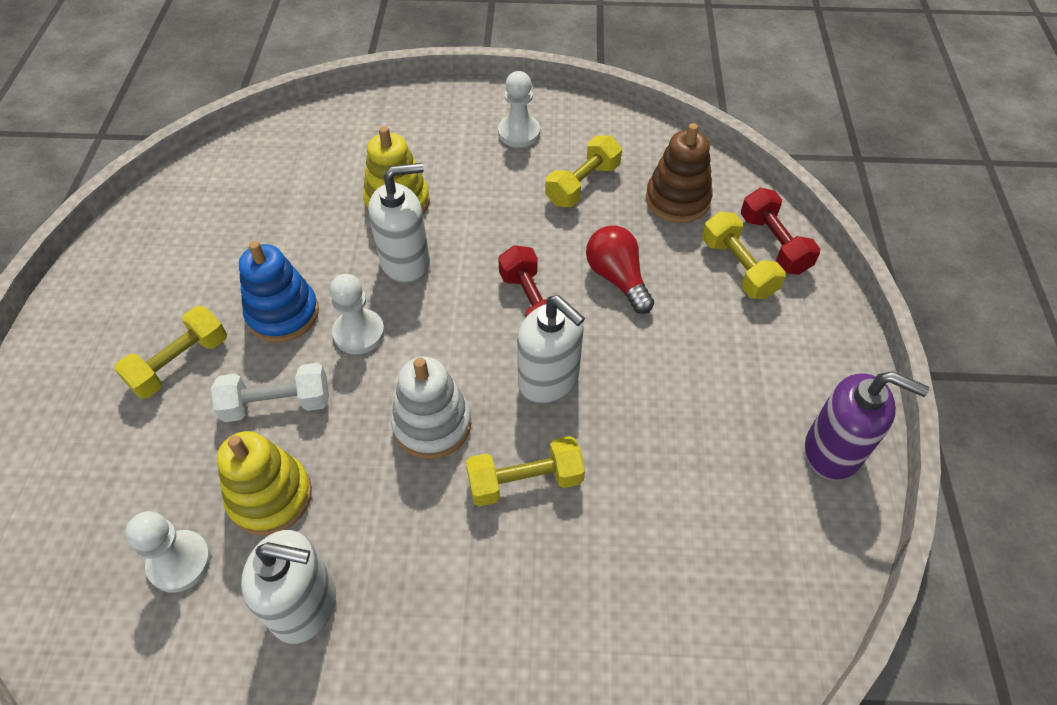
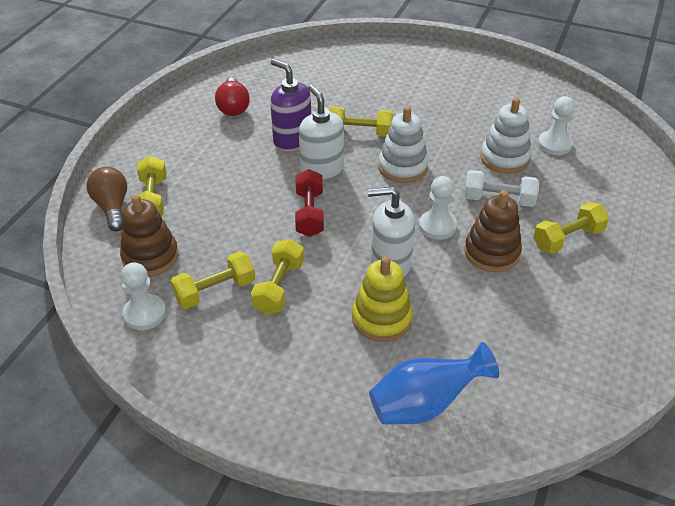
camera: 160 degrees left, 10 degrees down
yellow stacking toy [217,431,312,536] -> white stacking toy [480,98,531,174]
blue stacking toy [239,241,319,342] -> brown stacking toy [464,190,522,272]
white soap dispenser [241,530,336,644] -> none
white pawn [498,71,540,148] -> white pawn moved to [121,262,166,330]
red light bulb [586,225,654,314] -> red light bulb moved to [215,78,250,116]
red dumbbell [741,188,820,275] -> brown light bulb [86,167,127,231]
purple soap dispenser [805,371,929,481] -> purple soap dispenser moved to [270,59,311,152]
none -> yellow dumbbell [251,239,304,314]
none -> blue vase [369,342,499,424]

